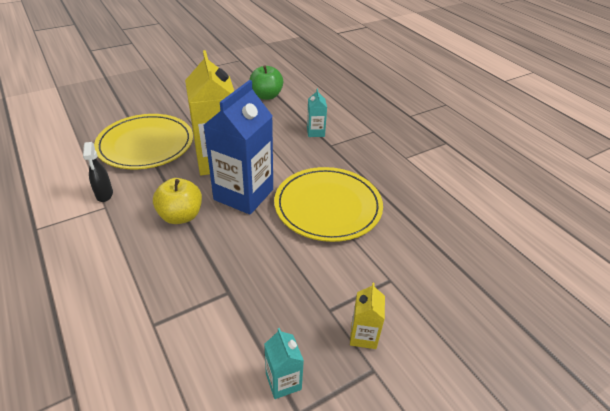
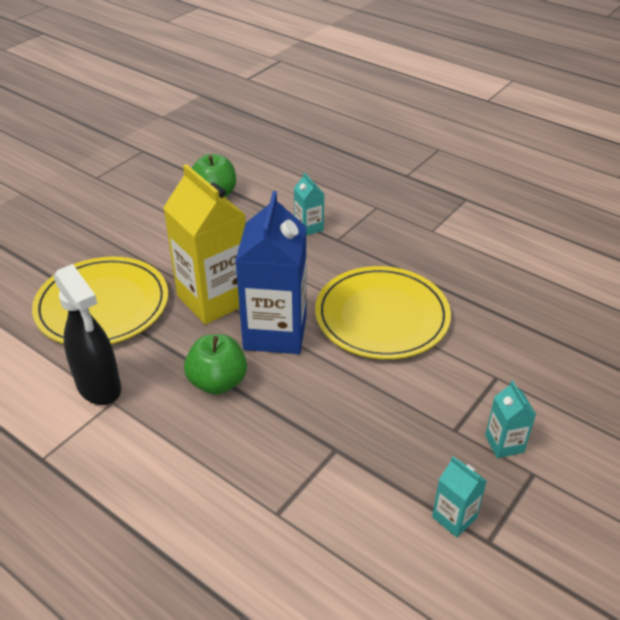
camera: 20 degrees left, 0 degrees up
black spray bottle [83,142,113,202] -> black spray bottle [54,264,121,405], size x1.77
yellow apple [153,178,202,224] -> green apple [184,334,247,395]
yellow carton [350,283,385,349] -> turquoise carton [485,380,536,458]

